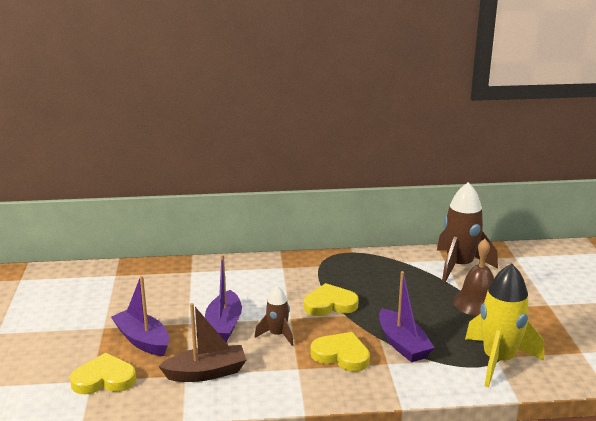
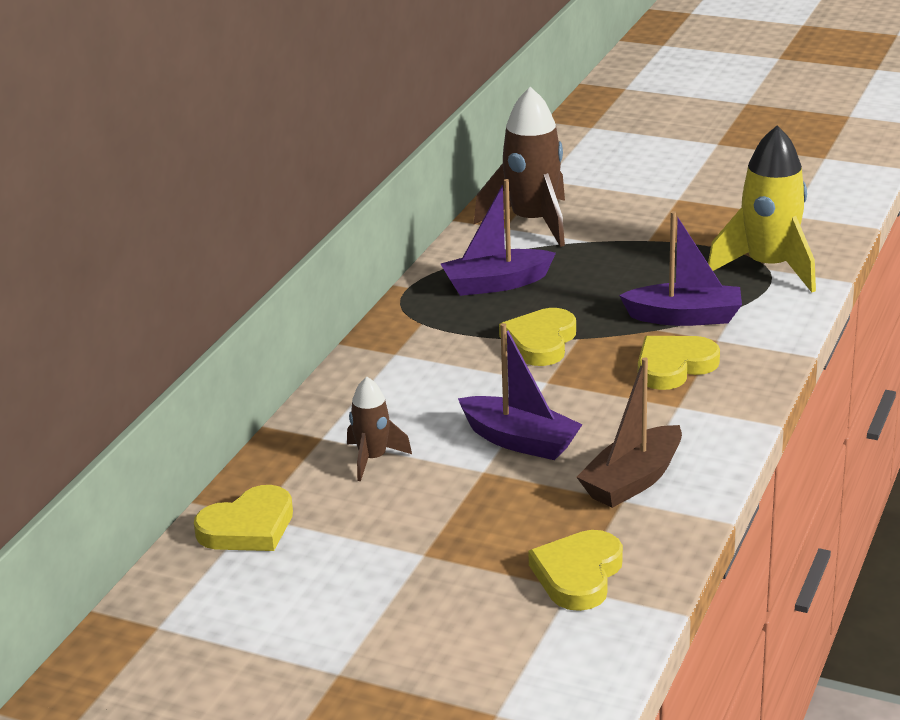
camera: 60 degrees left, 5 degrees up
purple boat [111,276,169,356] -> purple boat moved to [441,179,556,296]
brown boat [158,303,247,382] -> brown boat turned 150 degrees counterclockwise [577,357,682,508]
brown rocket [255,286,293,346] -> brown rocket moved to [347,377,412,481]
brown bell [453,239,494,316] -> none
none -> yellow heart [194,485,293,551]

